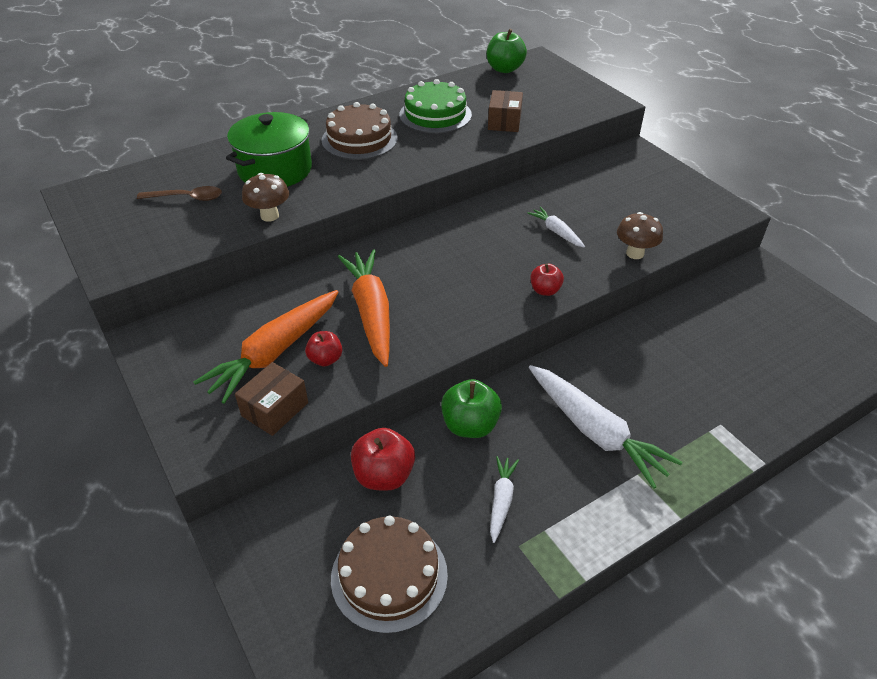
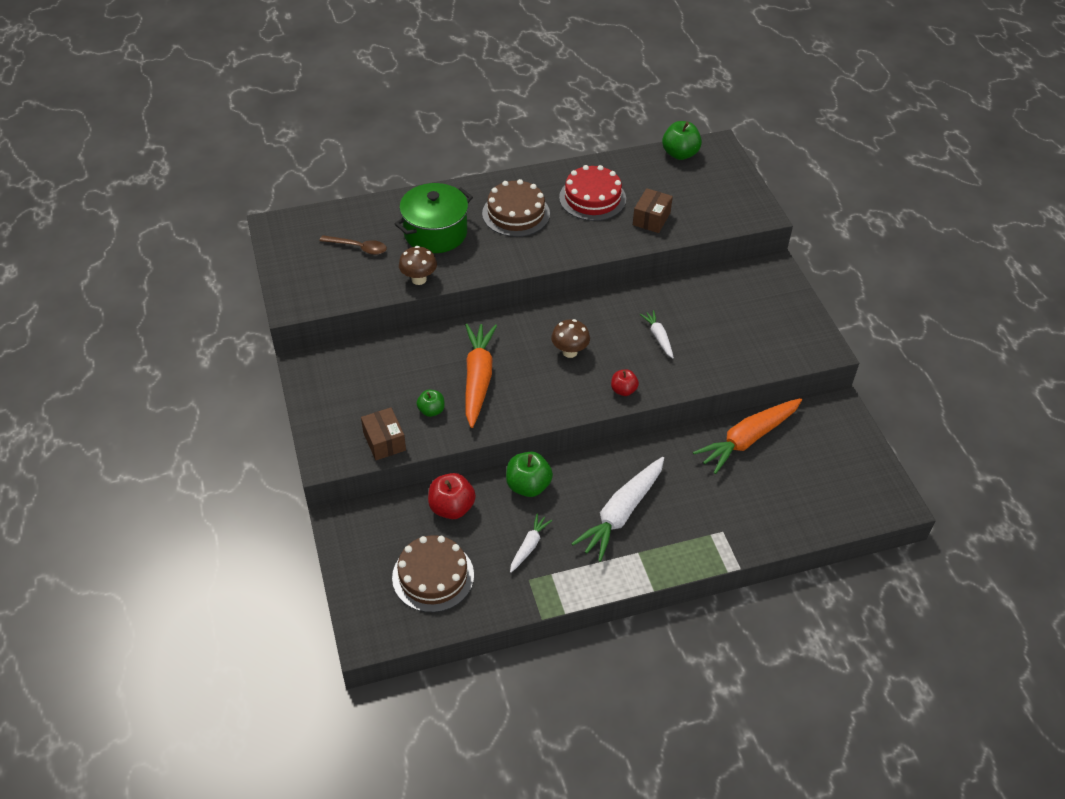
camera: 15 degrees right, 5 degrees up
orange carrot [194,290,338,404] -> orange carrot moved to [693,398,802,474]
brown box [235,362,308,436] -> brown box turned 75 degrees counterclockwise [361,407,406,460]
red apple [305,331,342,367] -> green apple [416,390,445,417]
green cake [399,79,472,133] -> red cake [559,165,626,221]
white carrot [529,365,682,489] -> white carrot turned 60 degrees clockwise [571,457,664,562]
brown mushroom [617,212,663,259] -> brown mushroom moved to [551,319,590,358]

